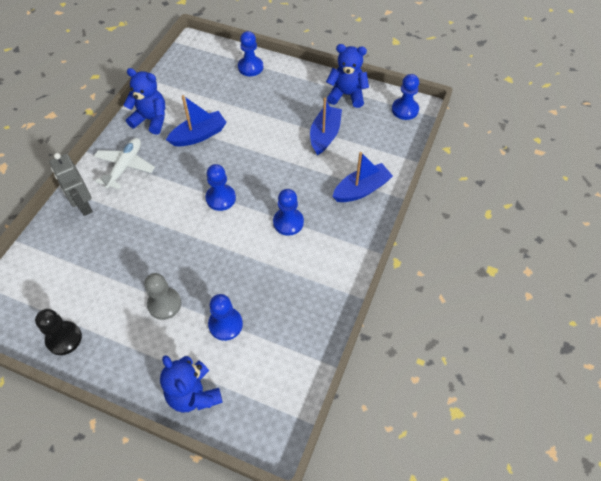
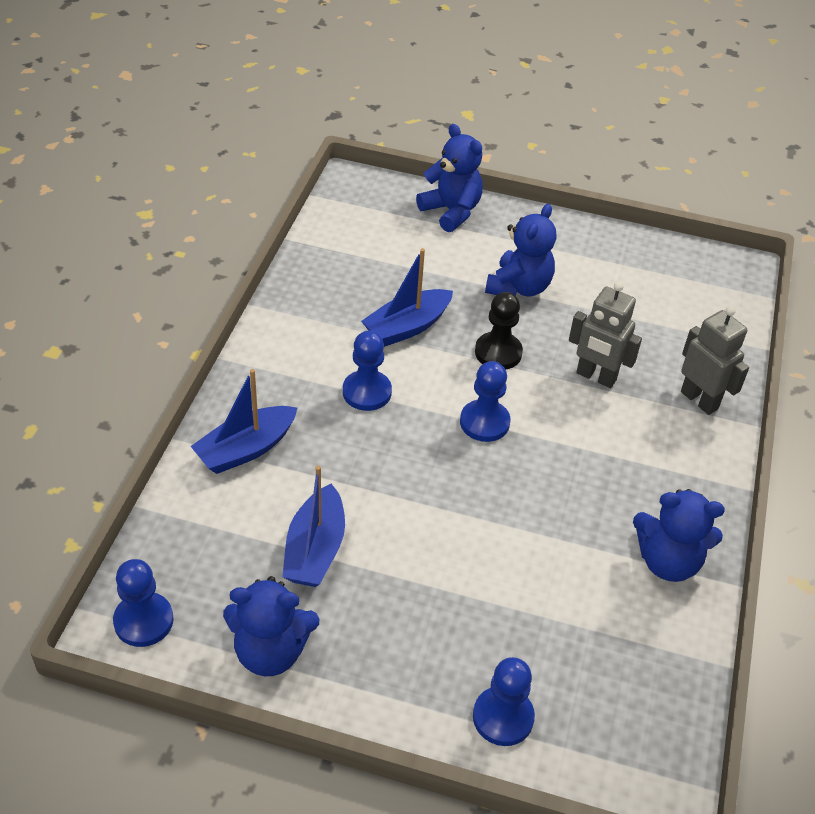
camera: 170 degrees right, 10 degrees down
black pawn [35,309,82,355] -> black pawn moved to [475,292,523,369]
white plane [94,138,155,189] -> none
grey pawn [144,273,182,320] -> blue teddy bear [485,204,556,296]
blue boat [166,95,227,147] -> blue boat moved to [361,248,453,347]
blue pawn [208,294,243,341] -> none
none -> grey robot [569,281,642,388]

